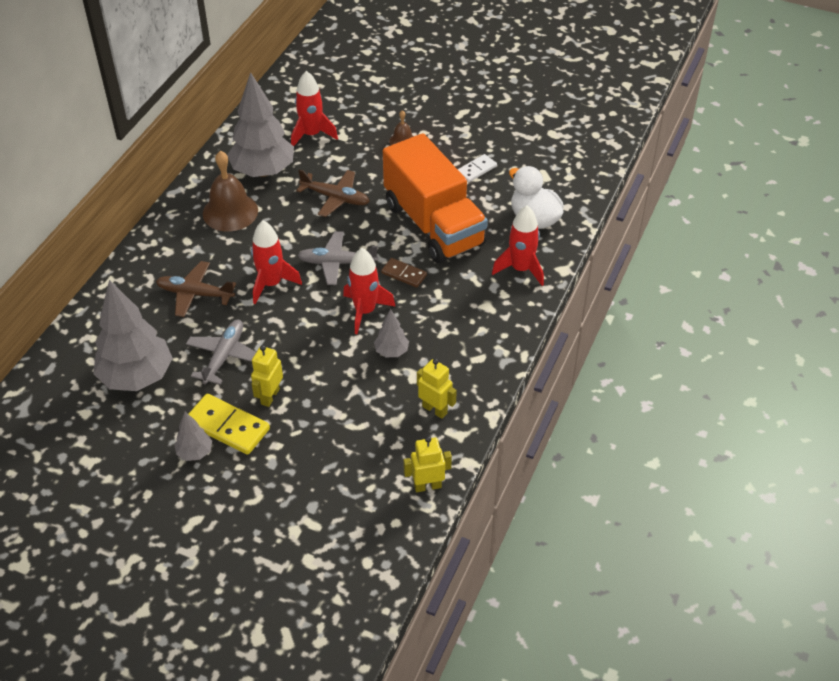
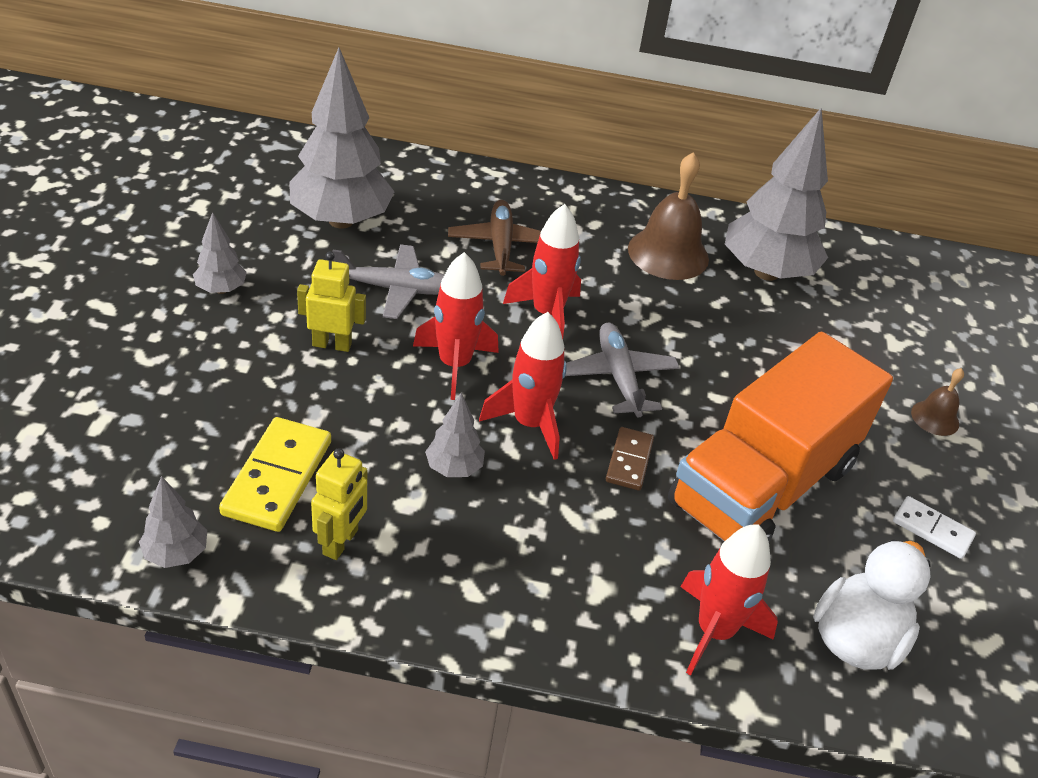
camera: 70 degrees right, 5 degrees down
yellow domino [189,394,270,455] -> yellow domino moved to [219,417,331,532]
red rocket [291,71,338,146] -> red rocket moved to [413,252,499,400]
brown plane [296,169,370,217] -> none
yellow robot [403,436,452,492] -> grey tree [139,476,207,568]

